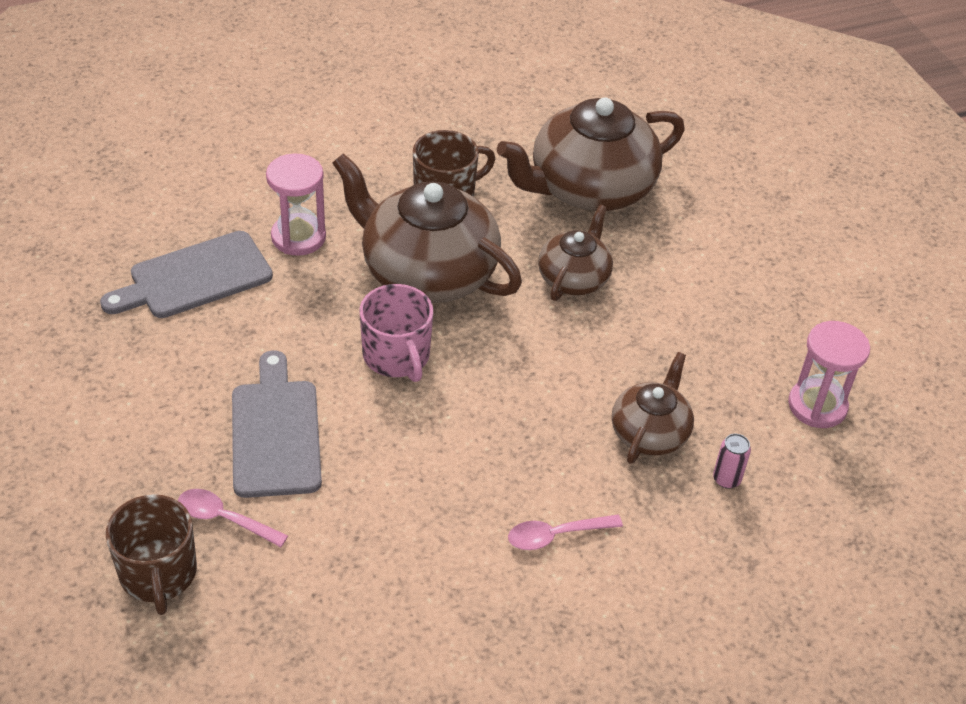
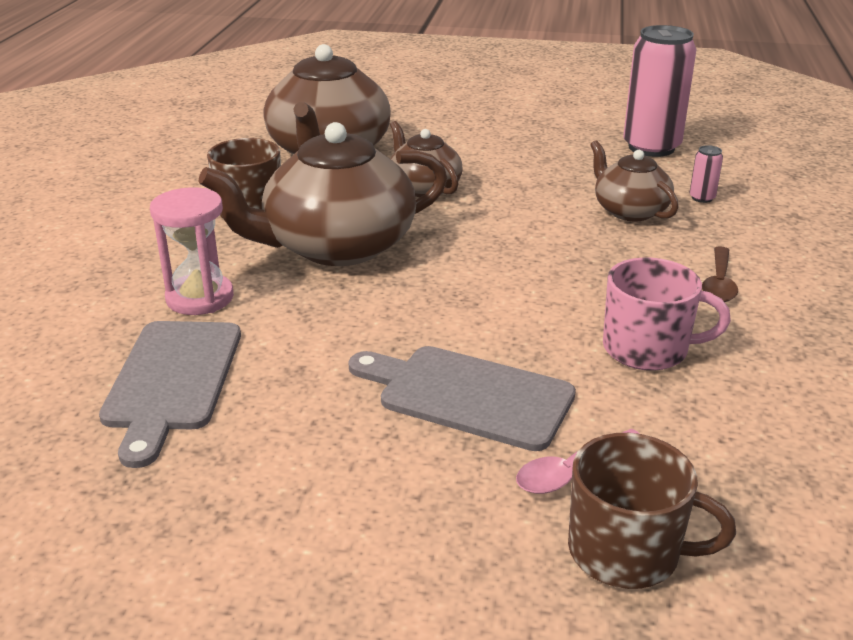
camera: 55 degrees left, 15 degrees down
pink mug [360,284,433,382] -> pink mug moved to [603,257,731,371]
pink spoon [508,514,623,550] -> brown spoon [702,246,738,302]
pink hourglass [788,321,870,428] -> pink can [623,25,696,157]

